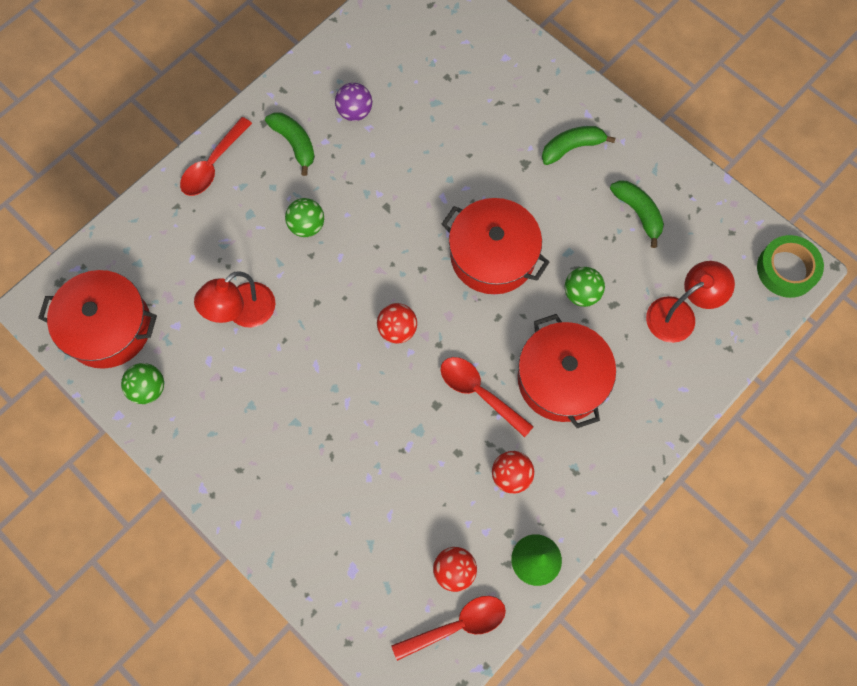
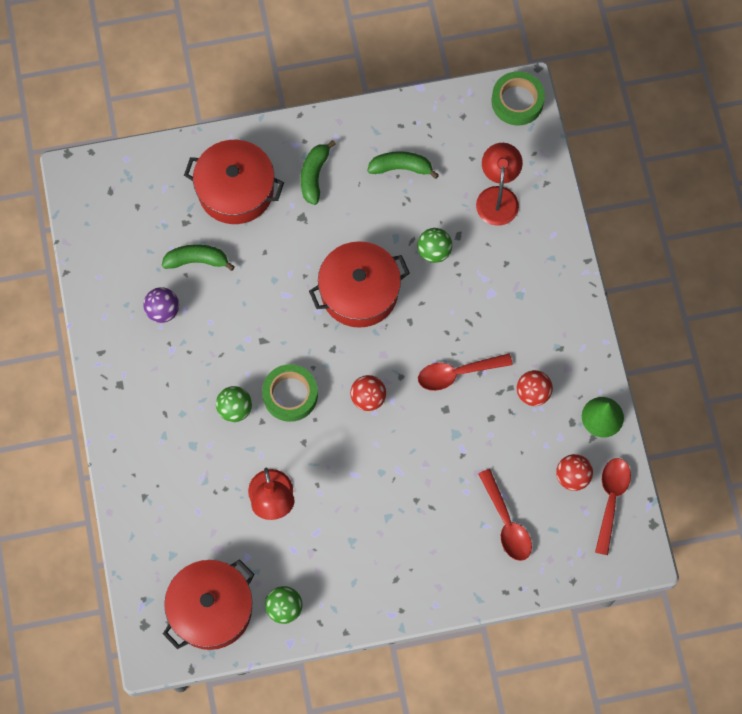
camera: 55 degrees left, 0 degrees up
red spoon [180,117,252,196] -> red spoon moved to [478,469,532,561]
green banana [265,112,315,176] -> green banana moved to [162,244,235,271]
red pot [518,314,616,428] -> red pot moved to [184,140,284,224]
none -> green tape [262,364,318,422]

